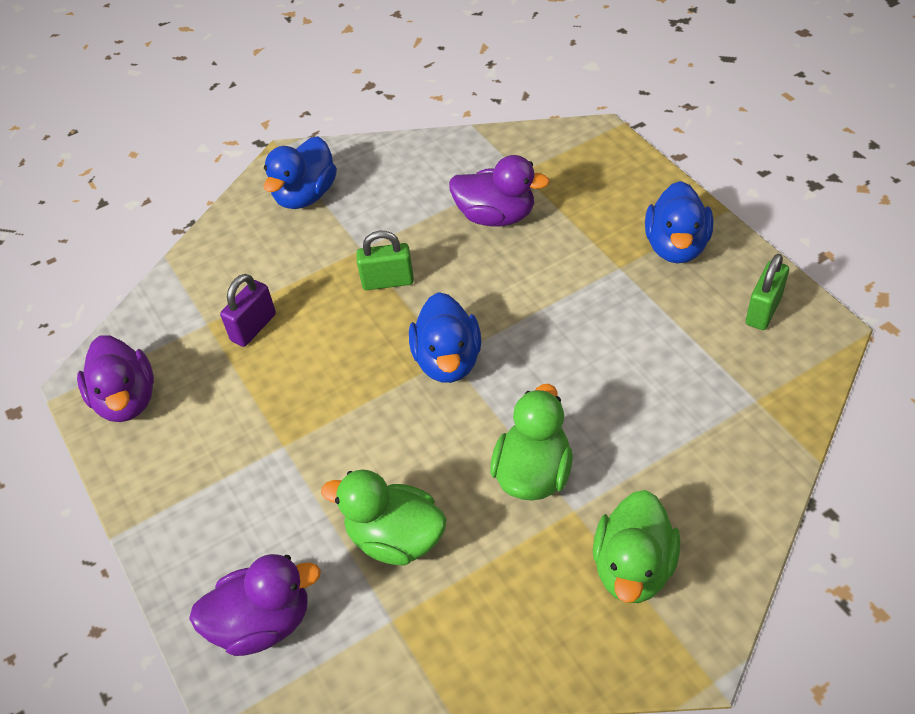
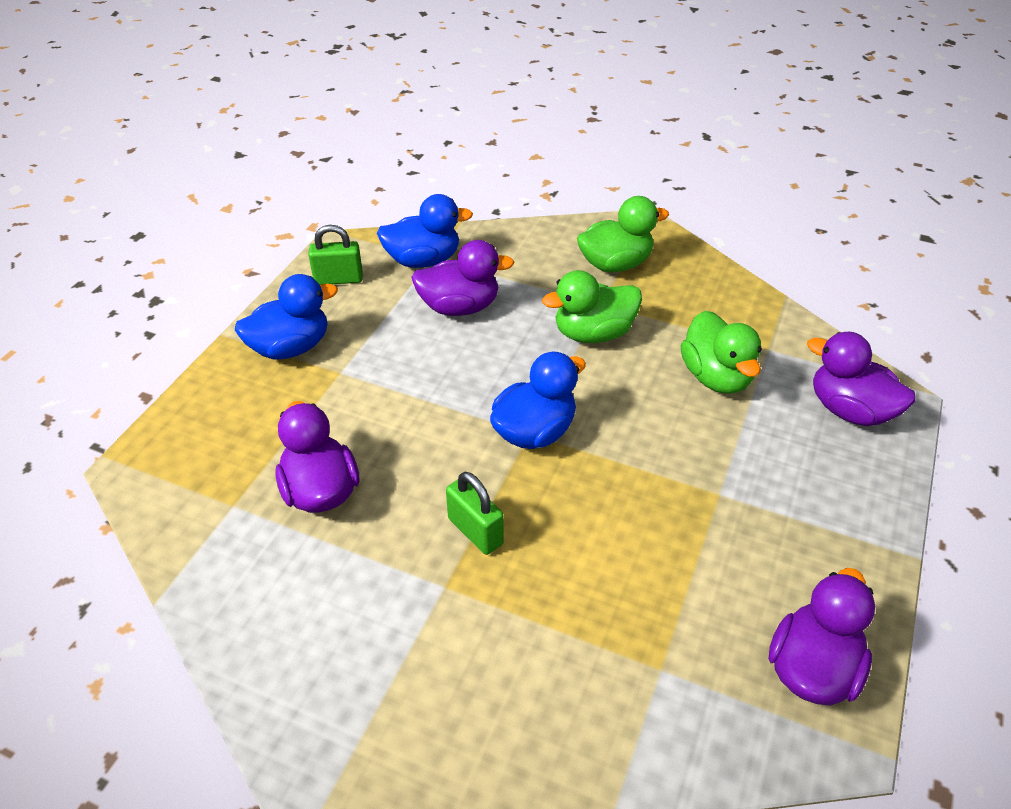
camera: 130 degrees left, 5 degrees down
purple padlock [220,274,276,347] -> none
blue duck [264,136,337,209] -> blue duck moved to [377,194,473,268]
none -> purple duck [411,240,514,316]

